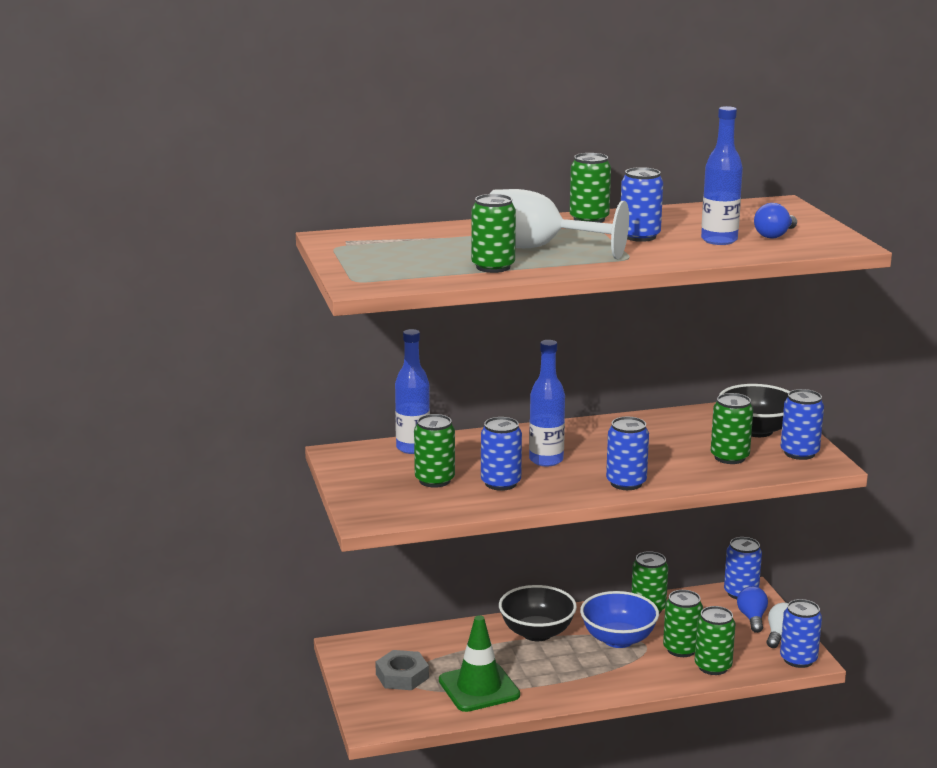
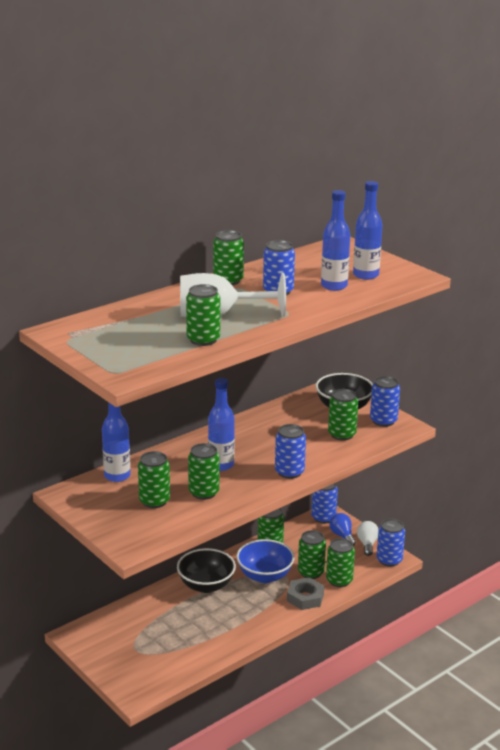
camera: 25 degrees left, 5 degrees up
grey nut [375,650,429,690] -> grey nut moved to [287,577,324,610]
green traffic cone [439,615,520,712] -> none
blue can [481,417,522,491] -> green can [188,443,220,500]
blue light bulb [754,203,797,239] -> blue bottle [353,181,382,280]

